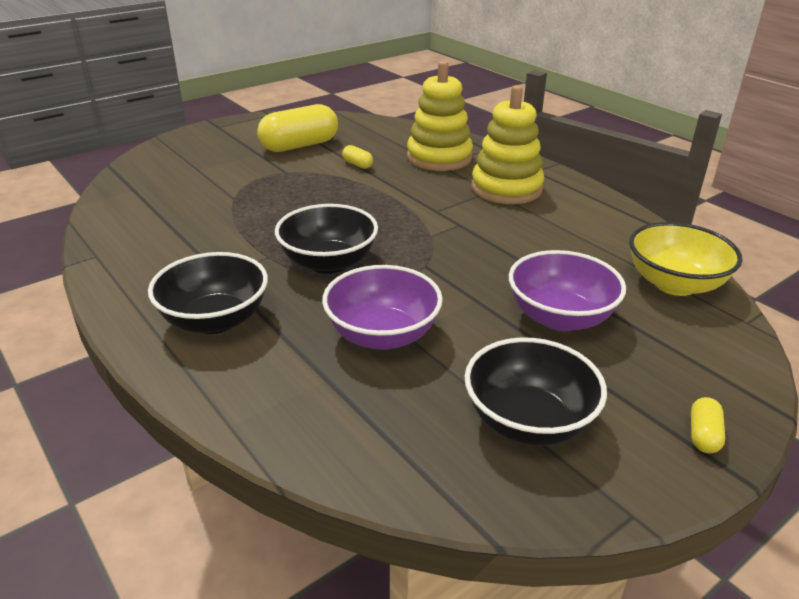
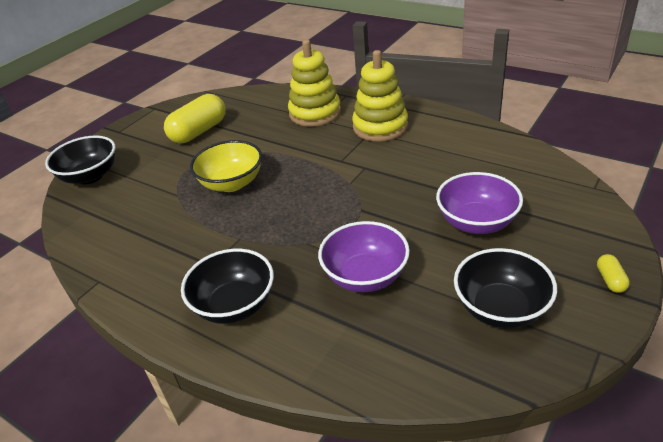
camera: 15 degrees left, 5 degrees up
black bowl [275,204,378,274] -> black bowl moved to [45,136,115,185]
yellow capsule [342,145,373,169] -> none
yellow bowl [629,222,742,296] -> yellow bowl moved to [190,140,262,192]

